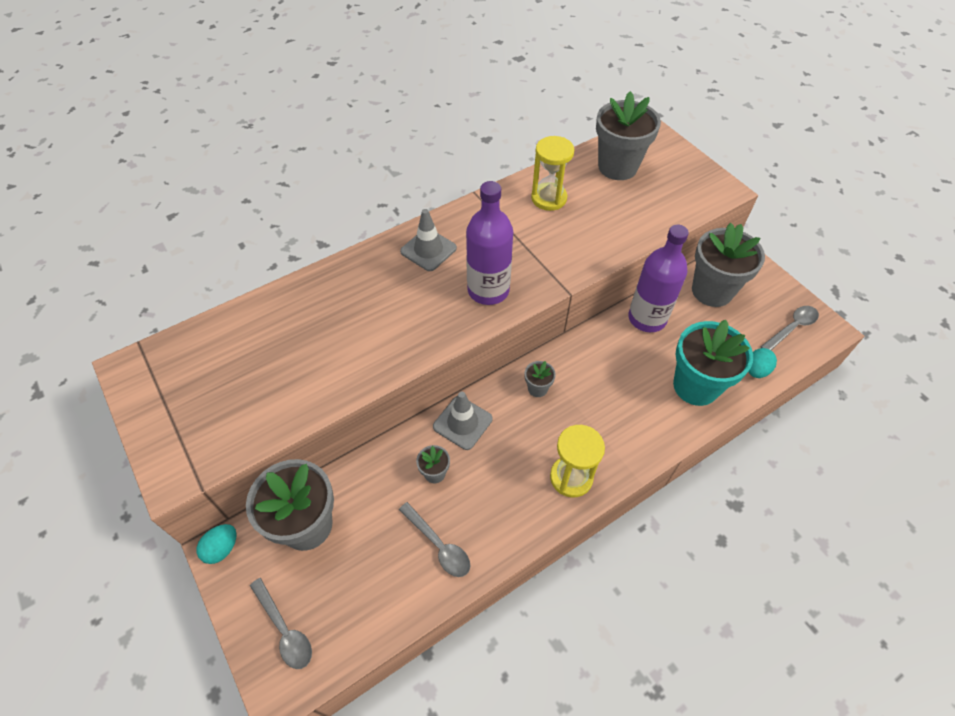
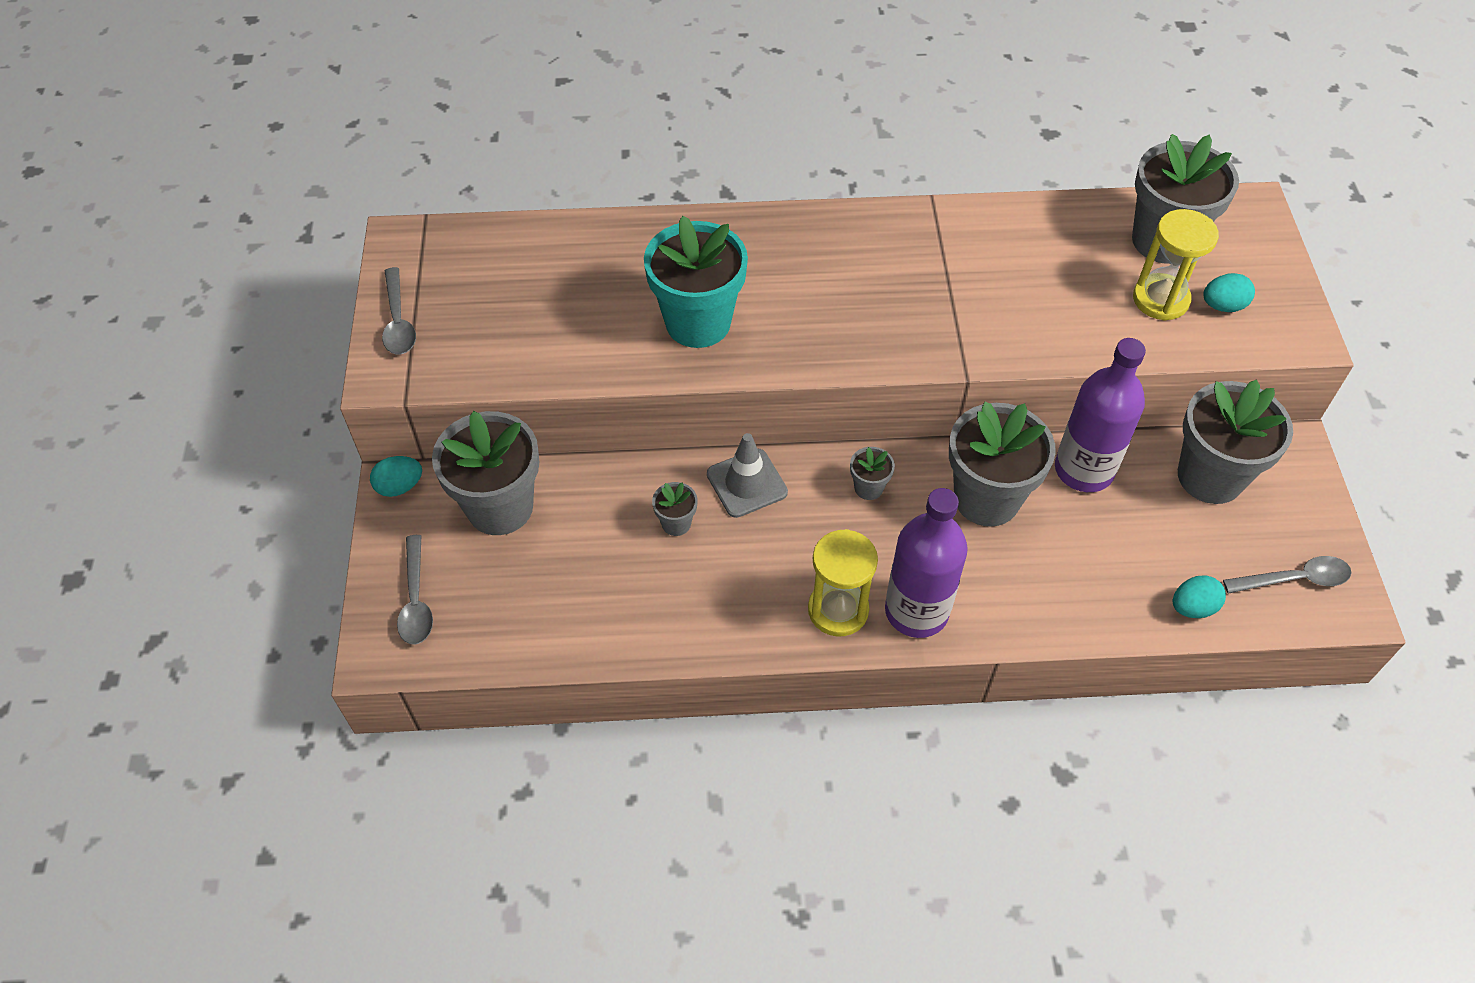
camera: 30 degrees right, 0 degrees up
grey spoon [399,502,470,577] -> grey spoon moved to [382,267,416,354]
grey traffic cone [400,209,457,271] -> none
purple bottle [466,181,513,305] -> purple bottle moved to [885,488,968,638]
yellow hourglass [531,136,575,211] -> yellow hourglass moved to [1133,209,1219,321]
turquoise flower pot [673,320,753,406] -> turquoise flower pot moved to [644,215,748,348]
none -> grey flower pot [949,402,1056,526]
none -> turquoise egg [1203,273,1255,312]

